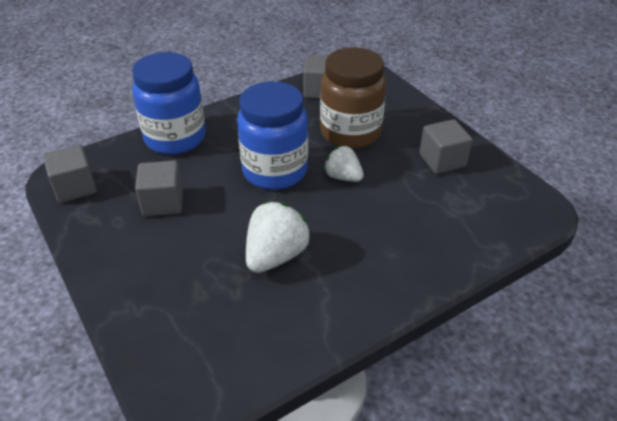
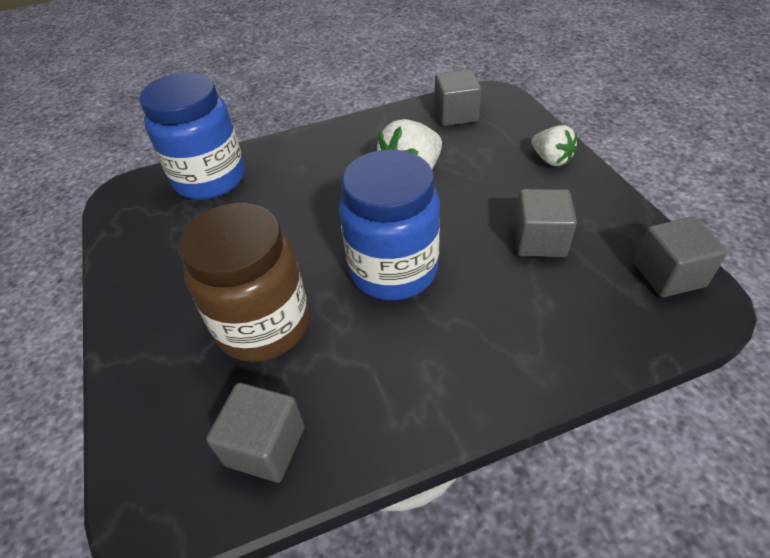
camera: 165 degrees left, 5 degrees up
blue jar [132,52,206,155] -> blue jar moved to [139,72,245,200]
white strawberry [324,146,364,182] -> white strawberry moved to [531,125,577,166]
grey cube [419,119,473,174] -> grey cube moved to [434,70,481,126]

